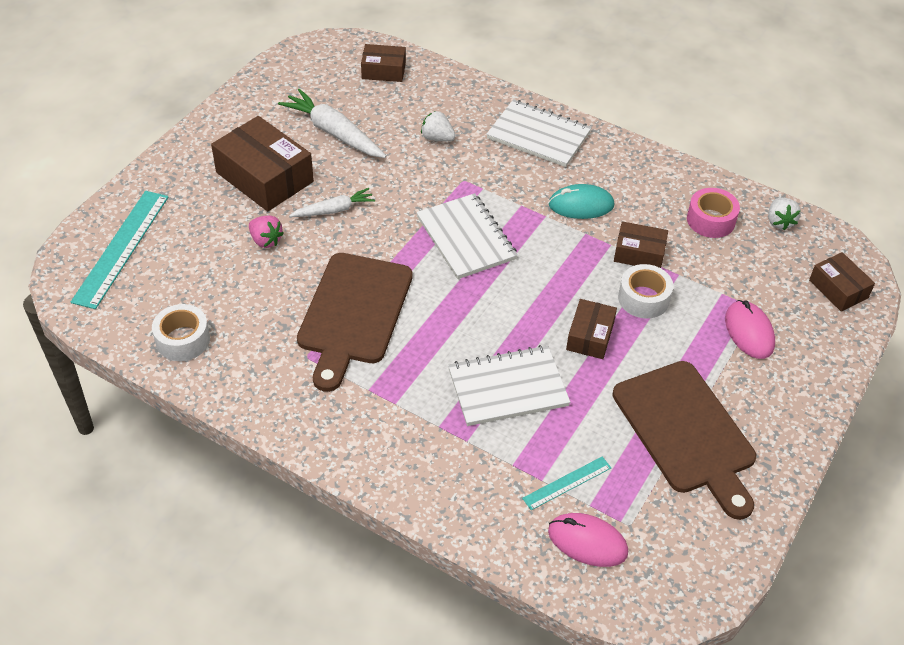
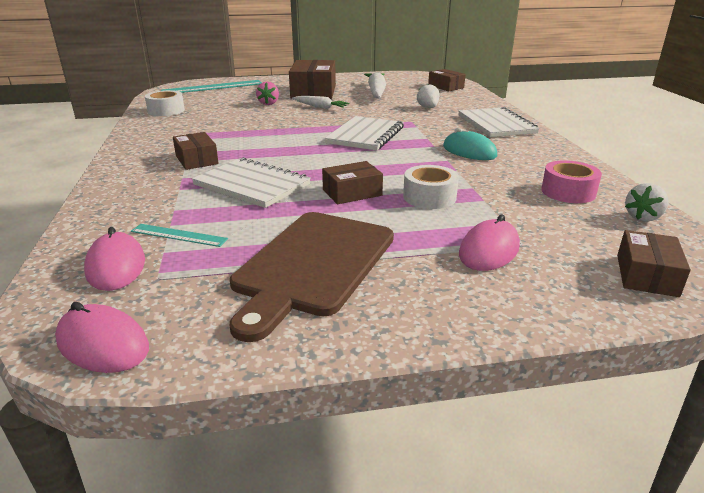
camera: 50 degrees right, 20 degrees down
brown cutting board [297,253,413,392] -> none
brown box [614,221,668,268] -> brown box moved to [173,132,219,170]
none -> pink mouse [55,302,149,373]

